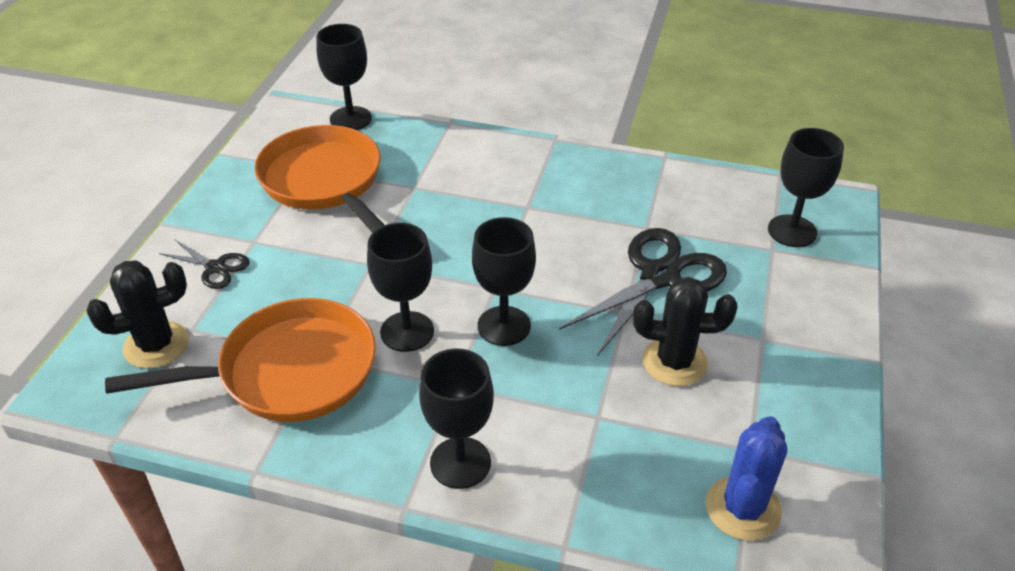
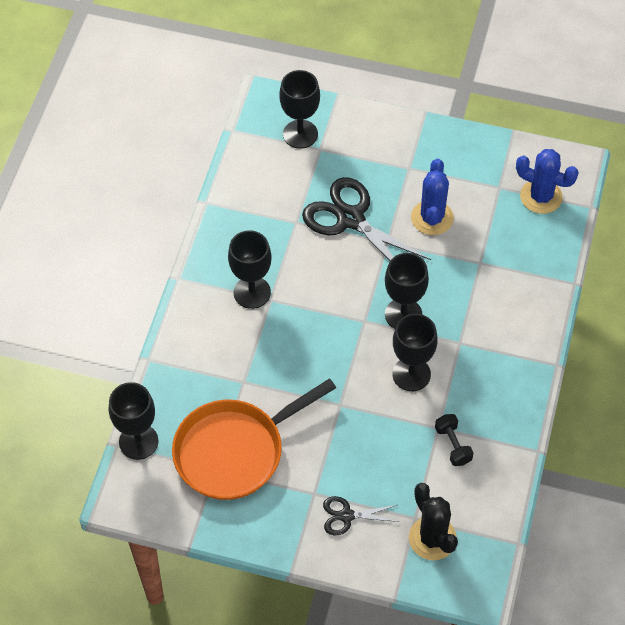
camera: 90 degrees left, 15 degrees up
orange pan [105,298,376,422] -> black dumbbell [435,414,473,466]
black scissors [159,239,250,289] -> black scissors turned 120 degrees counterclockwise [323,496,399,535]
black goblet [419,349,494,489] -> black goblet moved to [228,230,272,309]
black cactus [633,277,738,386] -> blue cactus [411,159,454,235]

